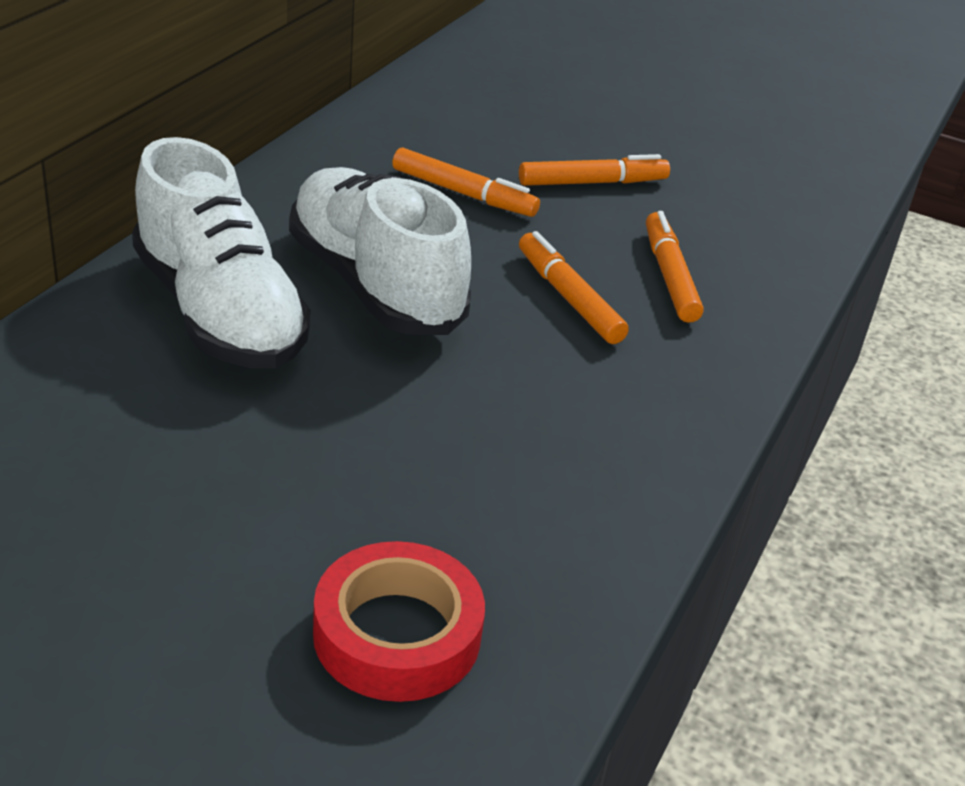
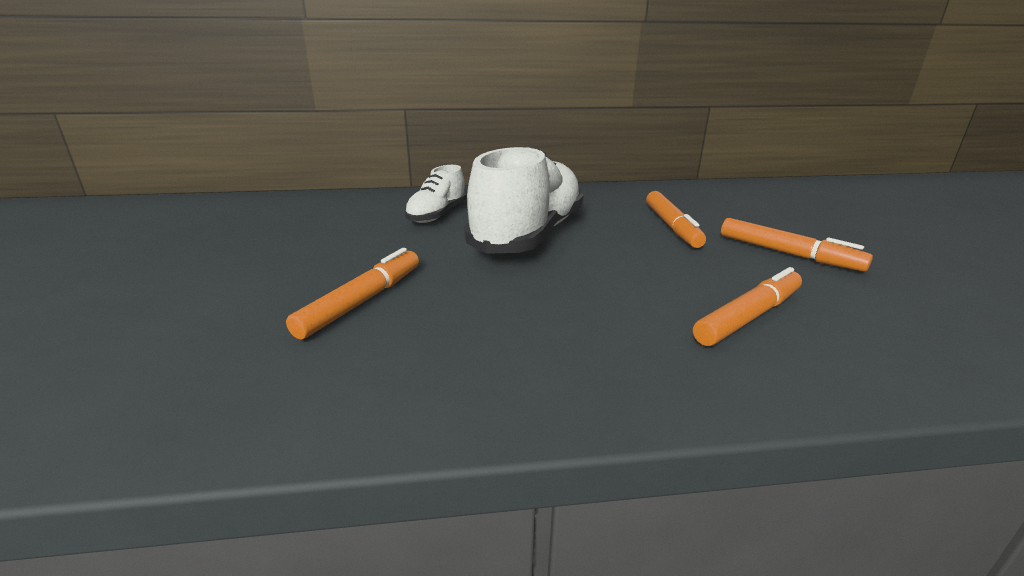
camera: 60 degrees right, 10 degrees down
white shoe [132,137,311,369] -> white shoe [404,165,466,223], size x0.51
red tape [313,541,485,702] -> none
orange marker [519,231,629,344] -> orange marker moved to [286,248,419,339]

